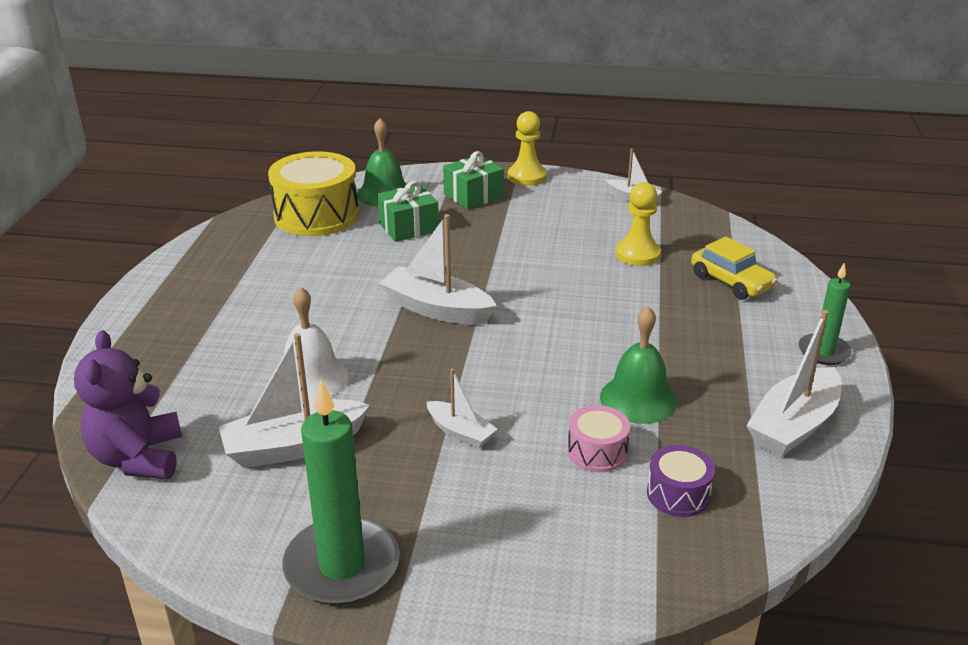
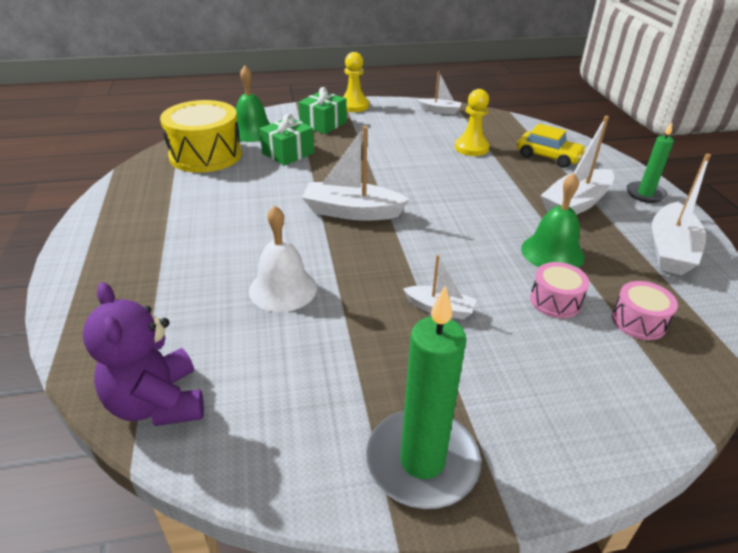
camera: 20 degrees left, 5 degrees up
white boat [218,333,370,468] -> white boat moved to [541,116,614,215]
purple drum [647,445,715,517] -> pink drum [612,281,678,340]

